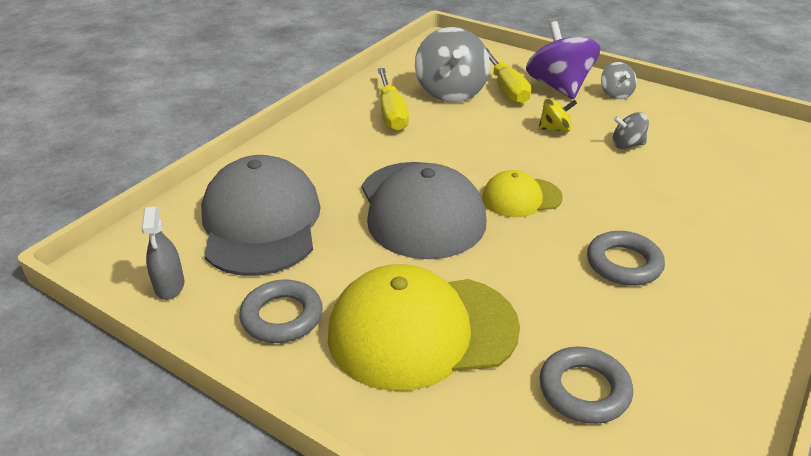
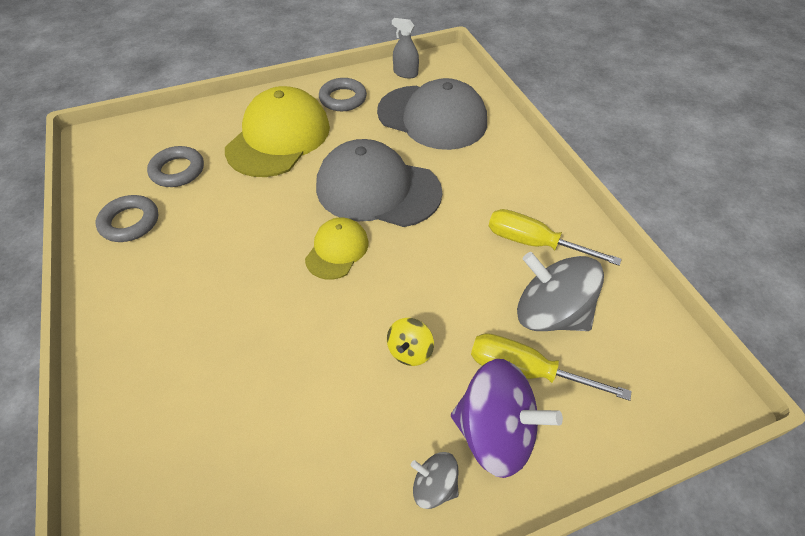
camera: 125 degrees right, 15 degrees up
grey ring [587,231,665,286] -> grey ring moved to [96,195,158,242]
grey spinning top [613,112,649,149] -> none

